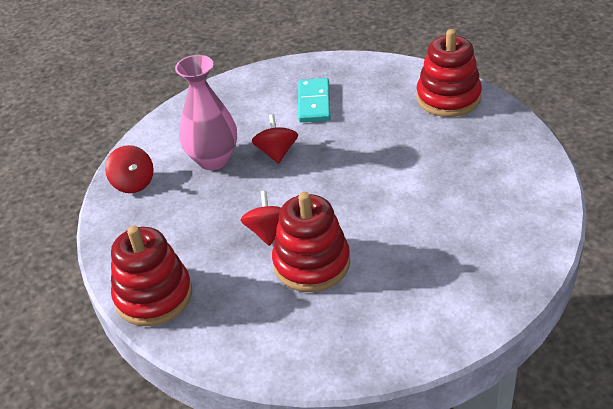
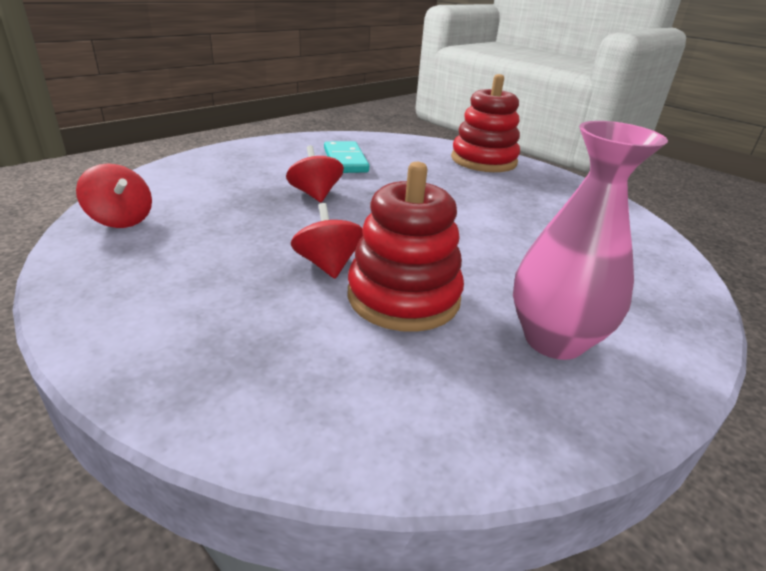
camera: 20 degrees left, 10 degrees down
red stacking toy [111,226,192,326] -> none
pink vase [175,55,237,170] -> pink vase moved to [513,121,668,360]

